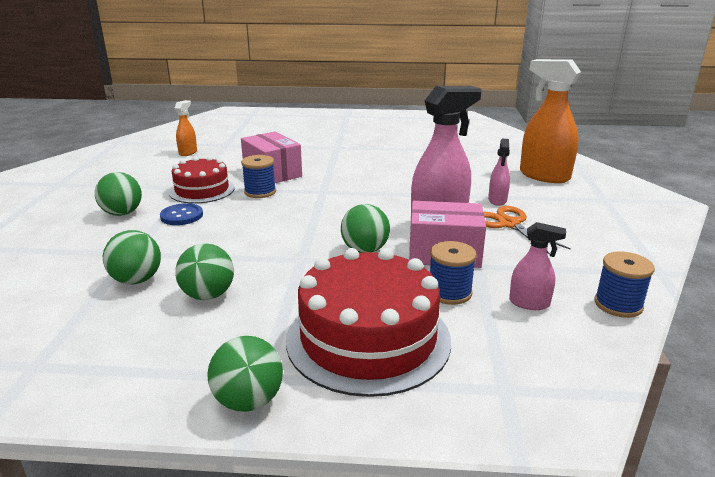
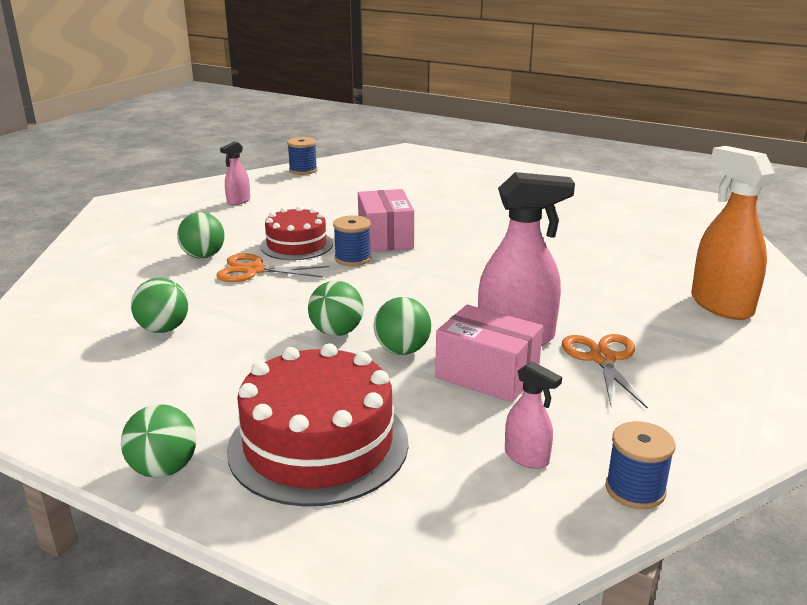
camera: 25 degrees right, 0 degrees up
blue button [160,203,203,225] -> orange scissors [216,253,329,282]
orange spray bottle [175,100,197,156] -> none
green ball [175,243,234,300] -> green ball moved to [308,280,364,336]
blue spool [430,241,477,305] -> blue spool moved to [287,137,317,175]
pink spray bottle [488,139,510,206] -> pink spray bottle moved to [220,142,250,205]

